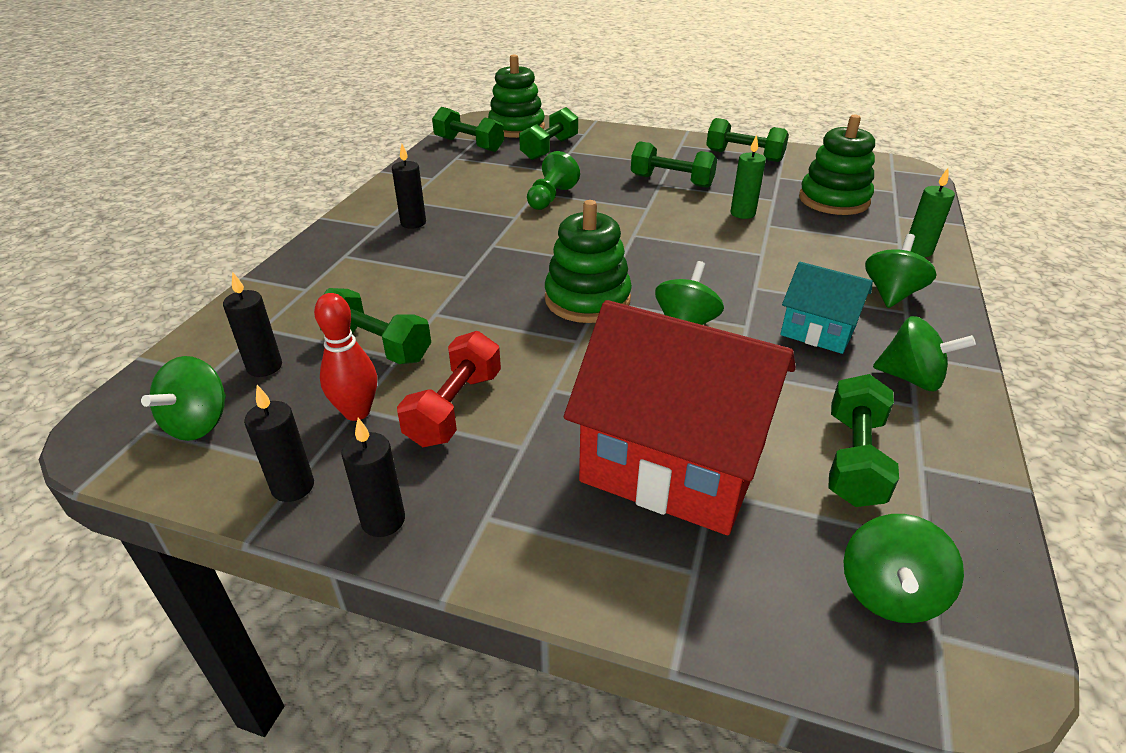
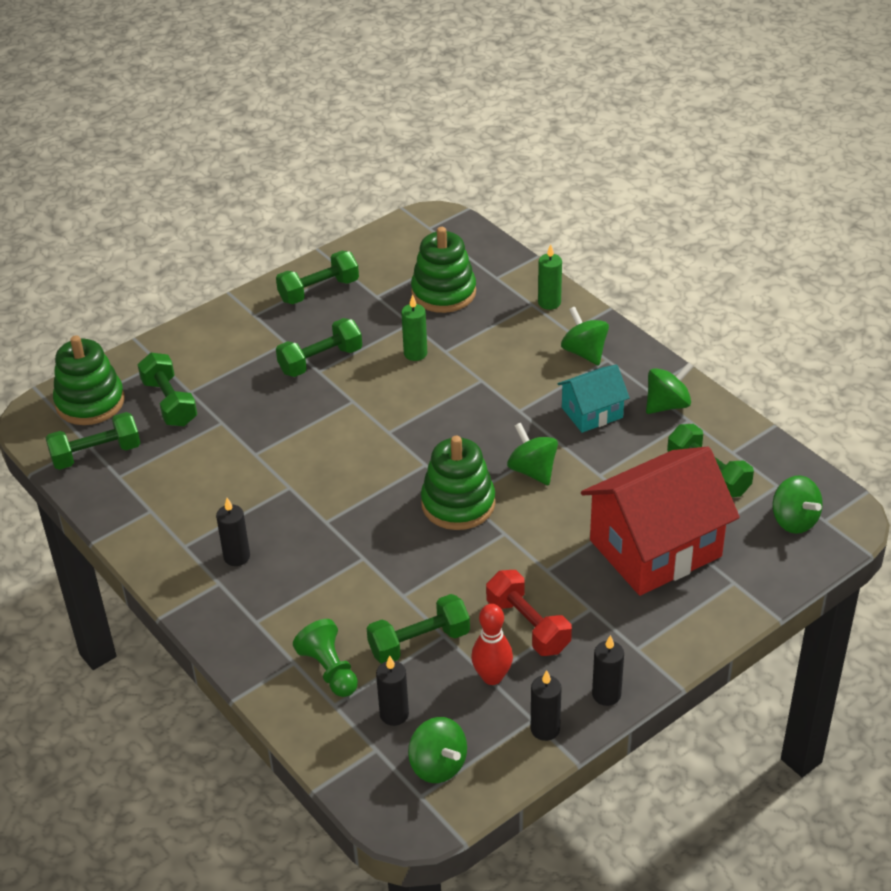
camera: 55 degrees left, 5 degrees up
green pawn [527,151,580,210] -> green pawn moved to [293,619,358,697]

